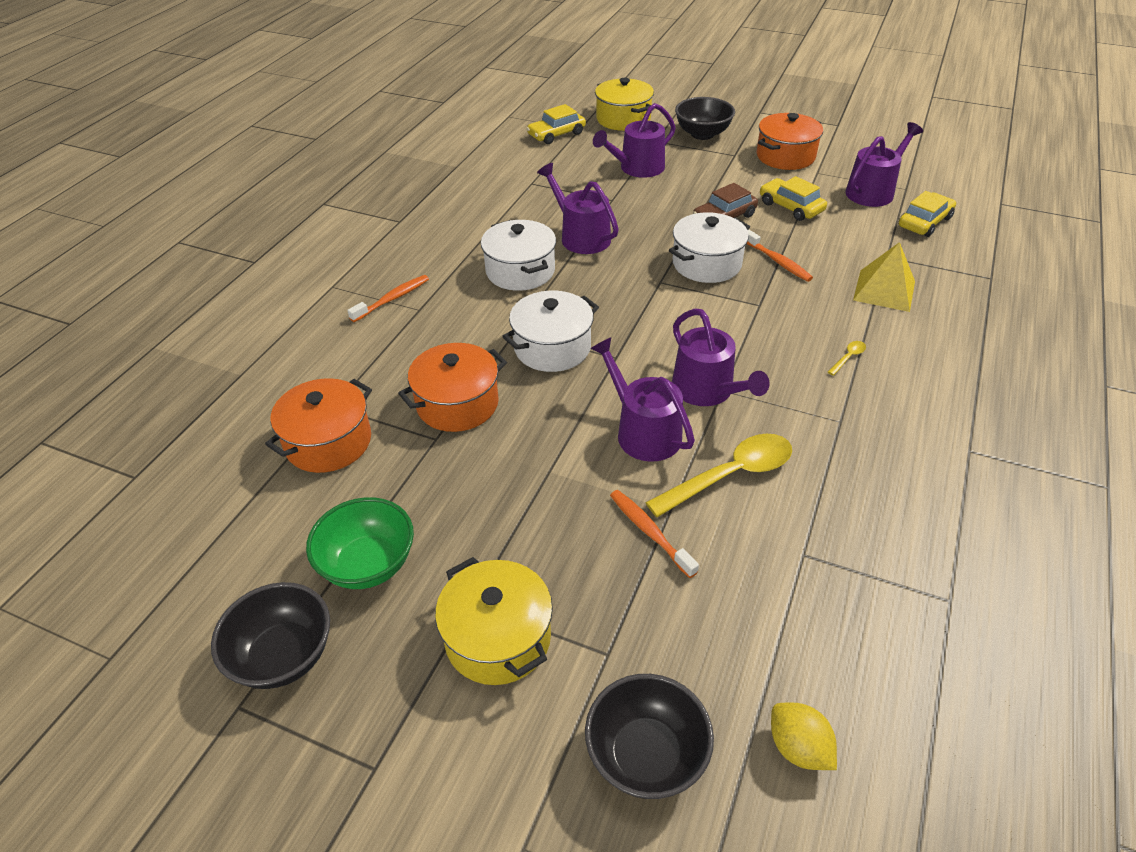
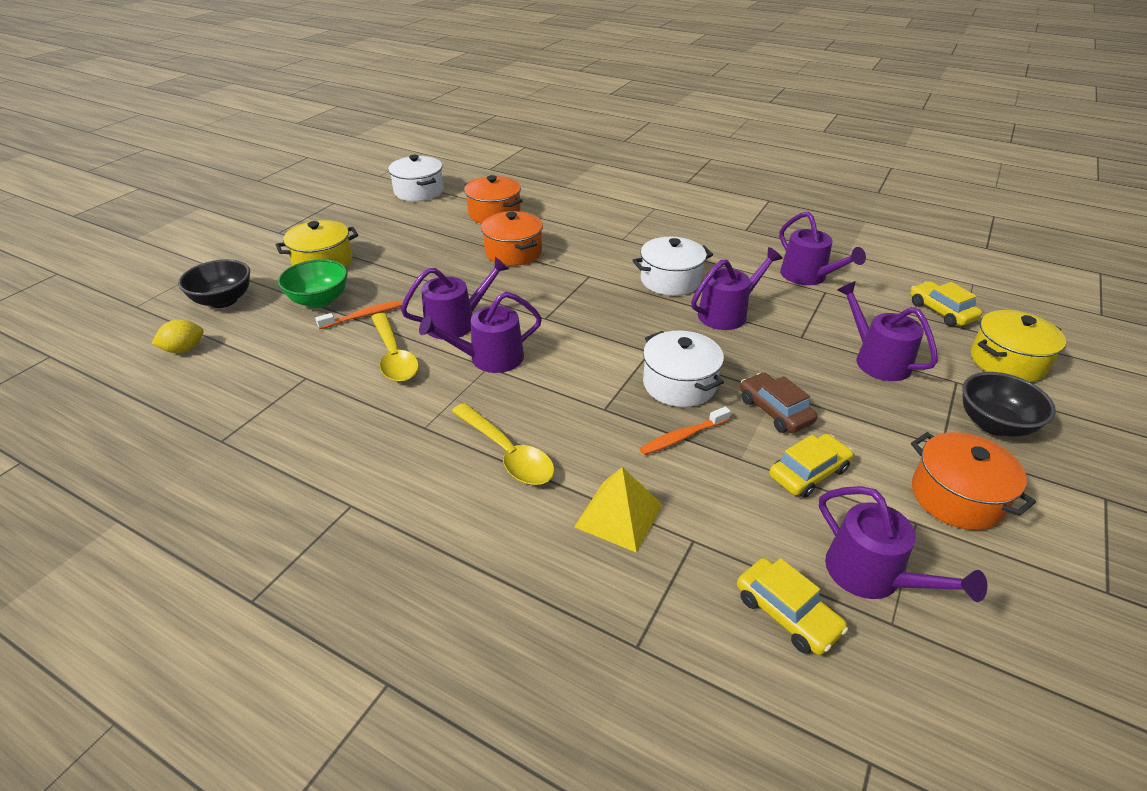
camera: 95 degrees right, 5 degrees down
black bowl [211,582,330,689] -> none
green bowl [306,497,414,589] -> green bowl moved to [278,259,348,308]
orange toothbrush [347,275,429,322] -> none
white pot [502,291,599,372] -> white pot moved to [388,155,444,201]
yellow spoon [828,341,866,376] -> yellow spoon [451,403,555,485], size x2.41
none -> purple watering can [779,211,866,285]

